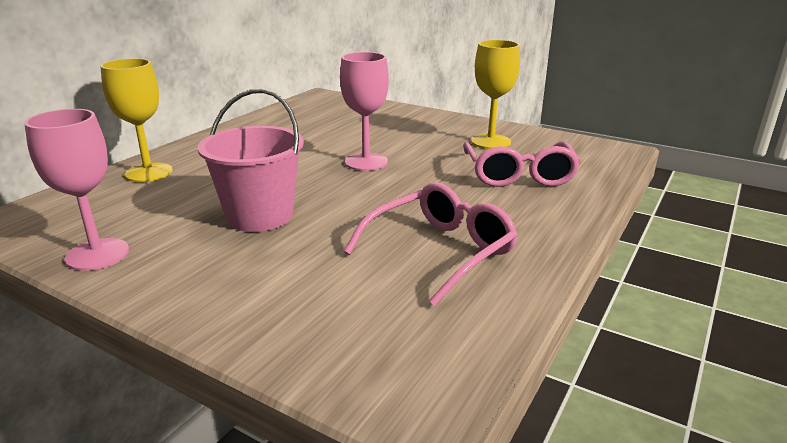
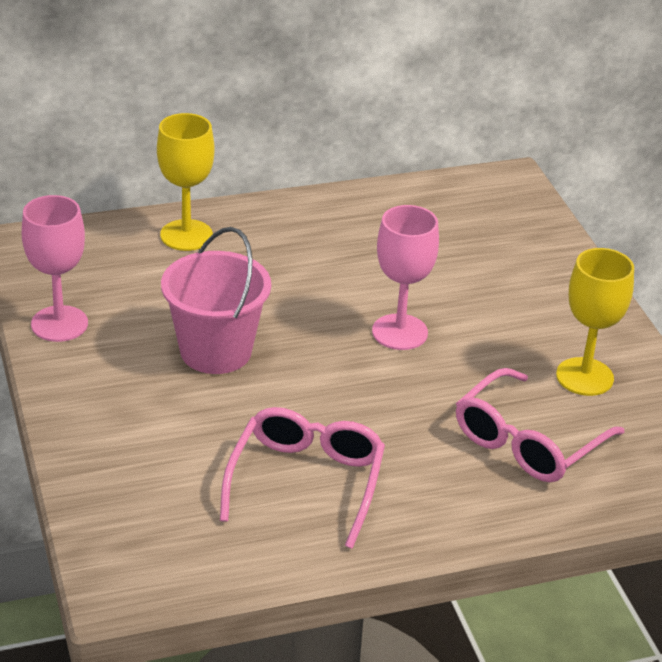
camera: 40 degrees right, 10 degrees up
pink glasses [344,182,518,306] -> pink glasses turned 75 degrees counterclockwise [220,407,385,549]

